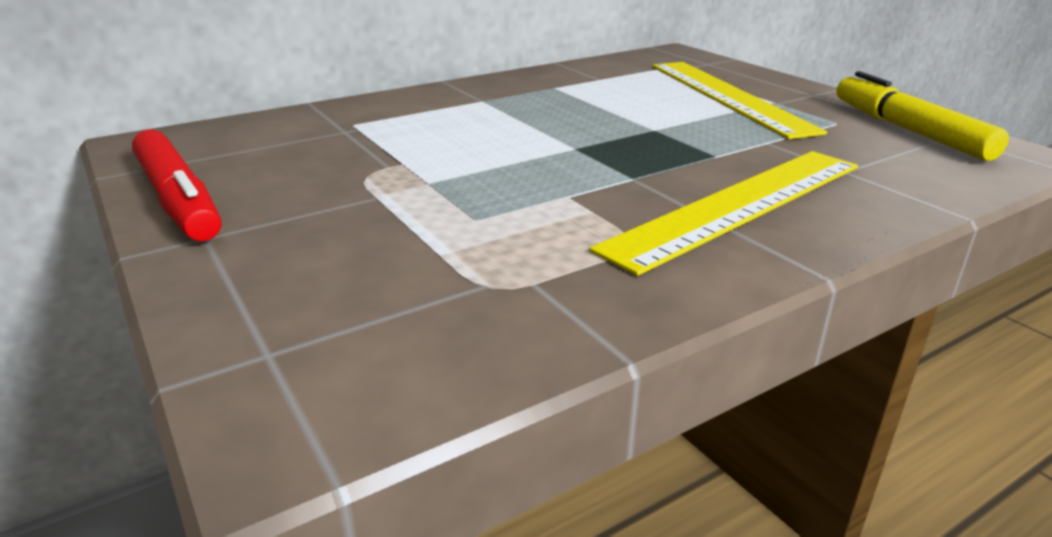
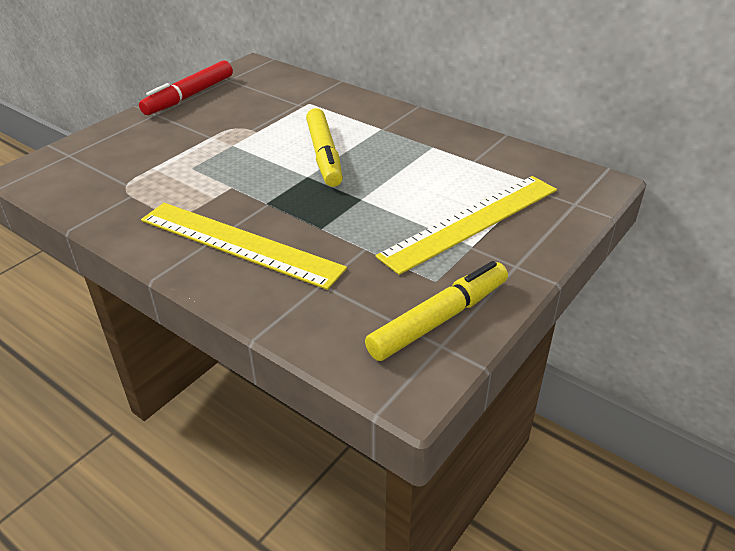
camera: 70 degrees right, 10 degrees up
none -> yellow marker [306,108,343,187]

